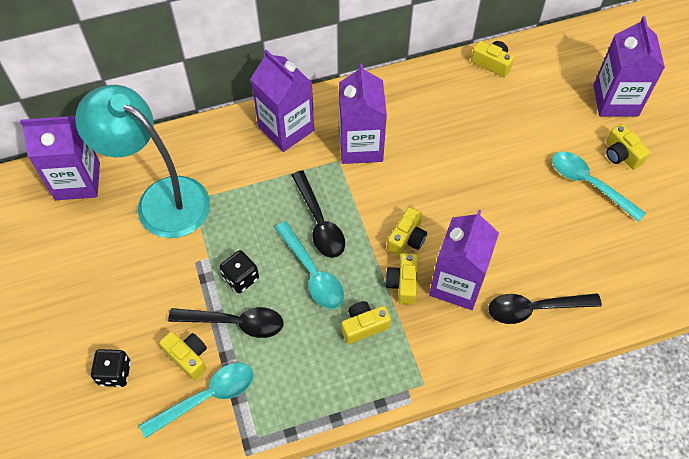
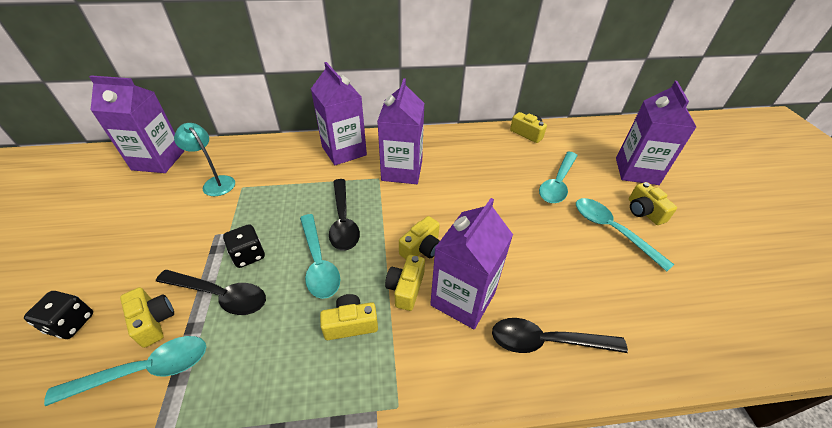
camera: 10 degrees right, 15 degrees down
turquoise lamp [75,85,210,238] -> turquoise lamp [174,123,235,196], size x0.48
none -> turquoise spoon [539,151,578,203]

